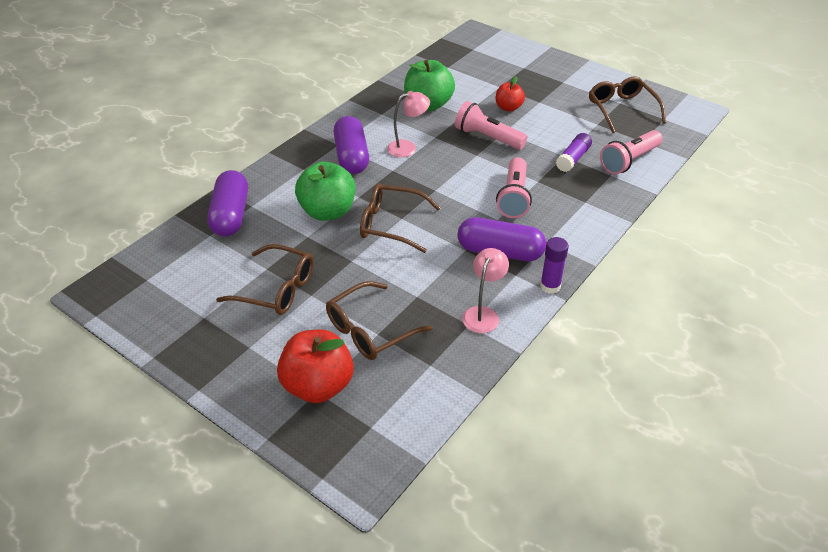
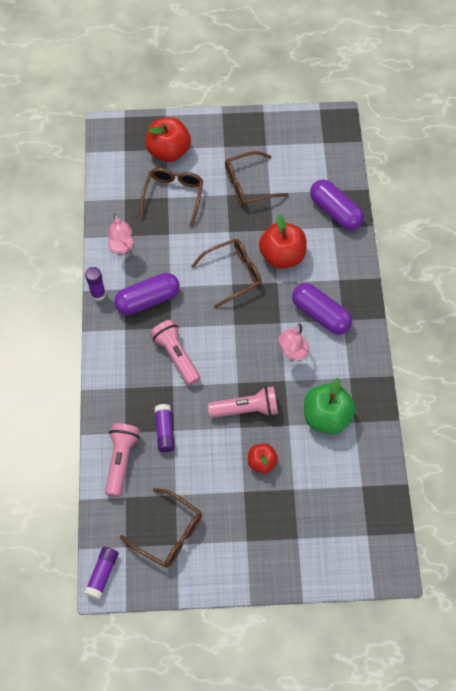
camera: 140 degrees right, 20 degrees up
green apple [295,162,355,221] -> red apple [259,214,306,269]
none -> purple glue stick [84,547,119,599]

